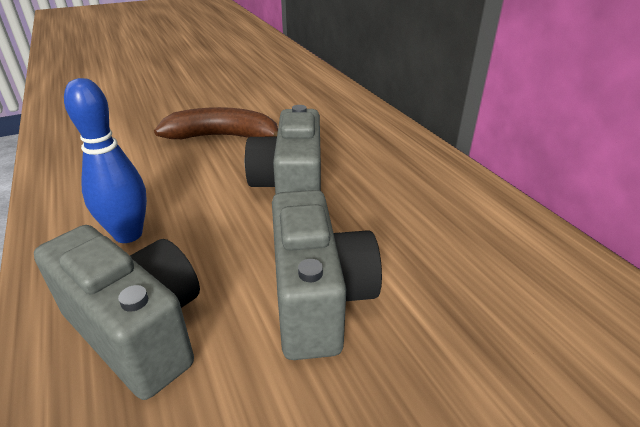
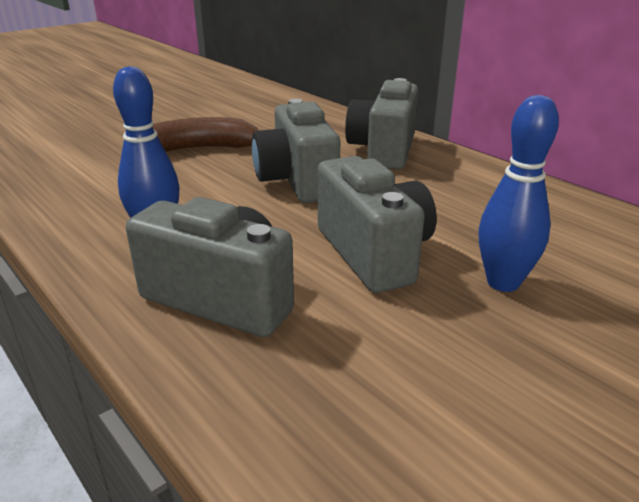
camera: 15 degrees left, 5 degrees down
none -> grey camera [345,78,418,170]
none -> blue bowling pin [478,95,559,292]

